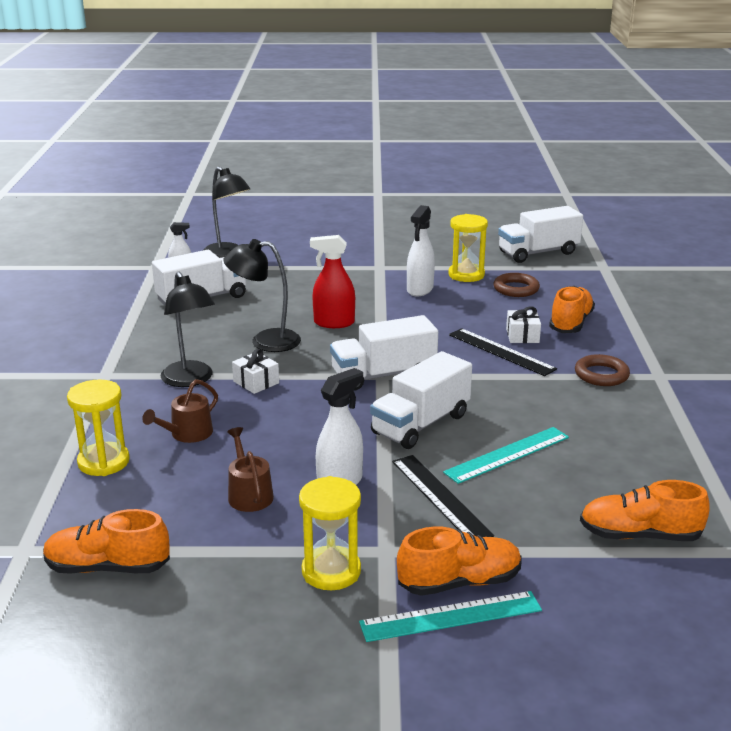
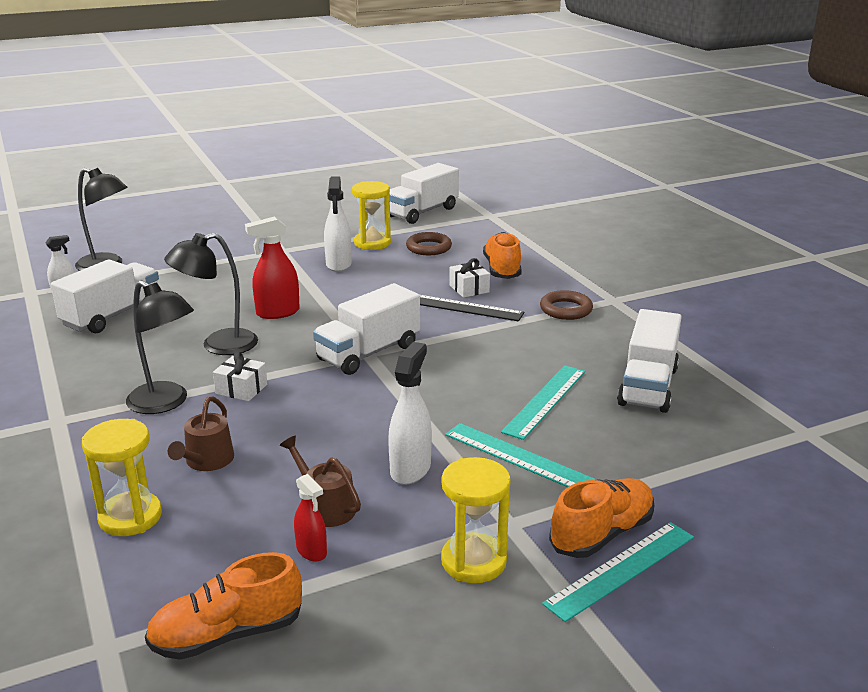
camera: 25 degrees left, 0 degrees up
white truck [370,351,472,449] -> white truck moved to [617,309,681,413]
black ruler [392,455,494,537] -> turquoise ruler [445,423,596,487]
orange shoe [580,480,710,541] -> none
none -> red spray bottle [294,474,327,562]

